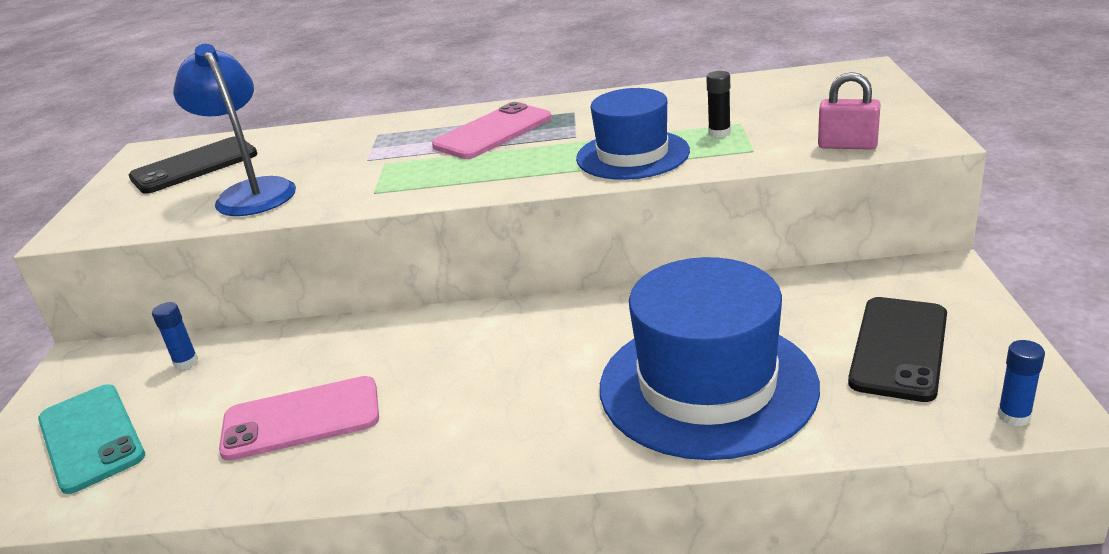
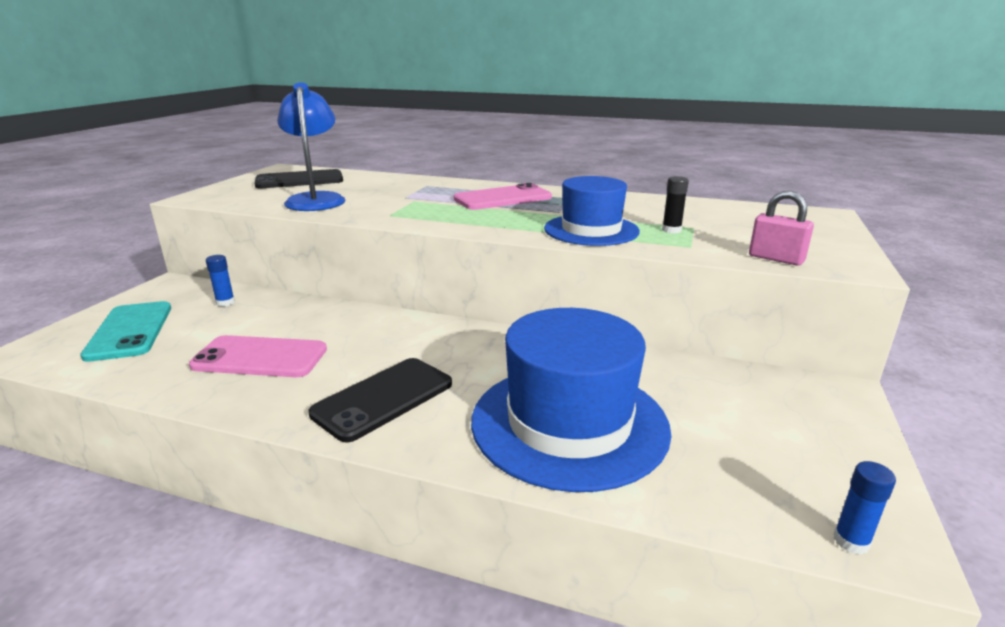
camera: 15 degrees right, 5 degrees down
black phone [848,297,947,402] -> black phone moved to [308,358,452,442]

